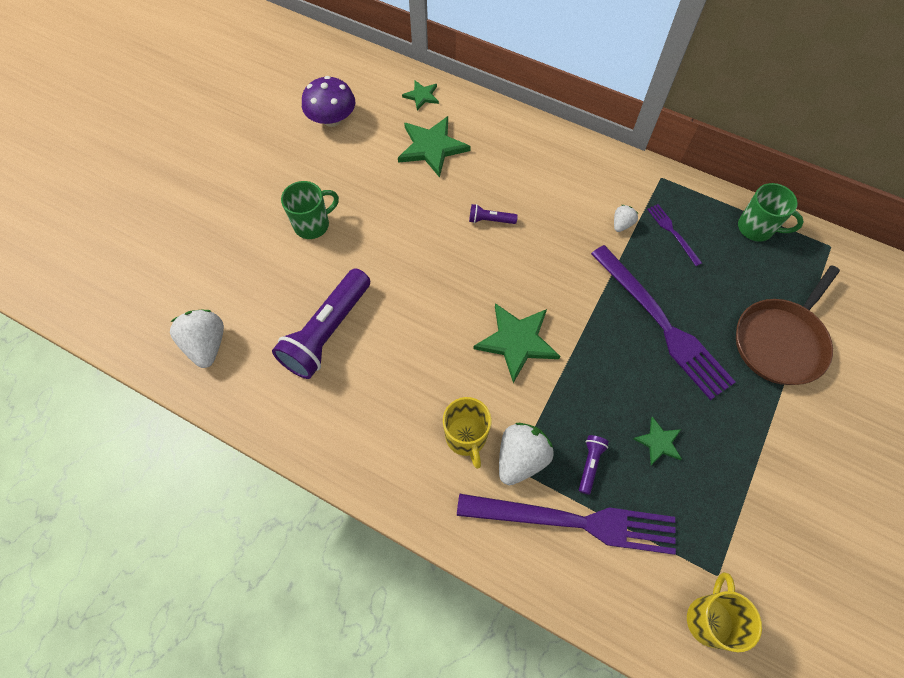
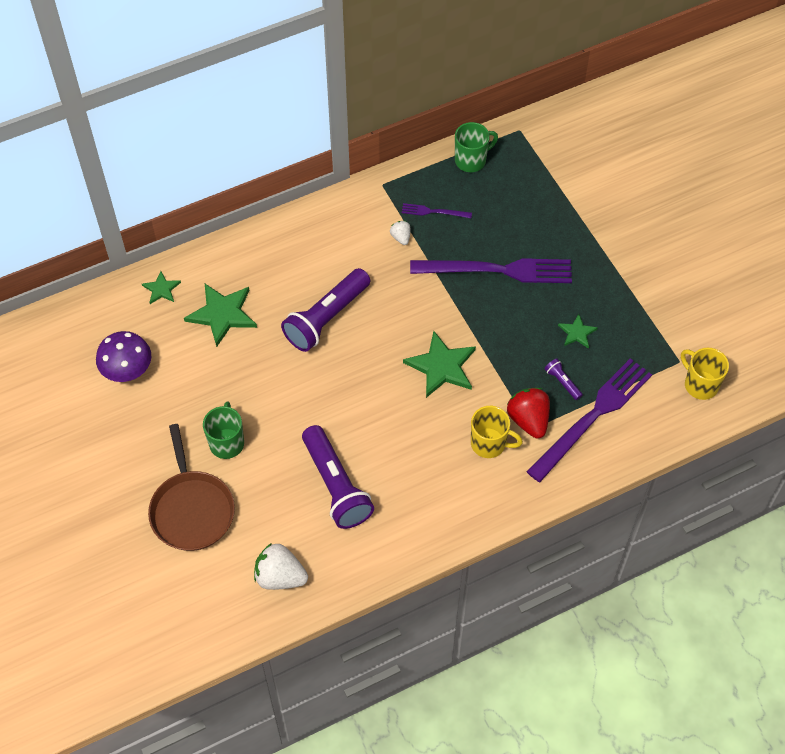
camera: 55 degrees left, 5 degrees down
purple flashlight [469,204,518,224] -> purple flashlight [281,268,370,352], size x2.32
white strawberry [499,423,554,485] -> red strawberry [507,388,550,439]
brown pan [736,265,840,385] -> brown pan moved to [148,424,235,551]

